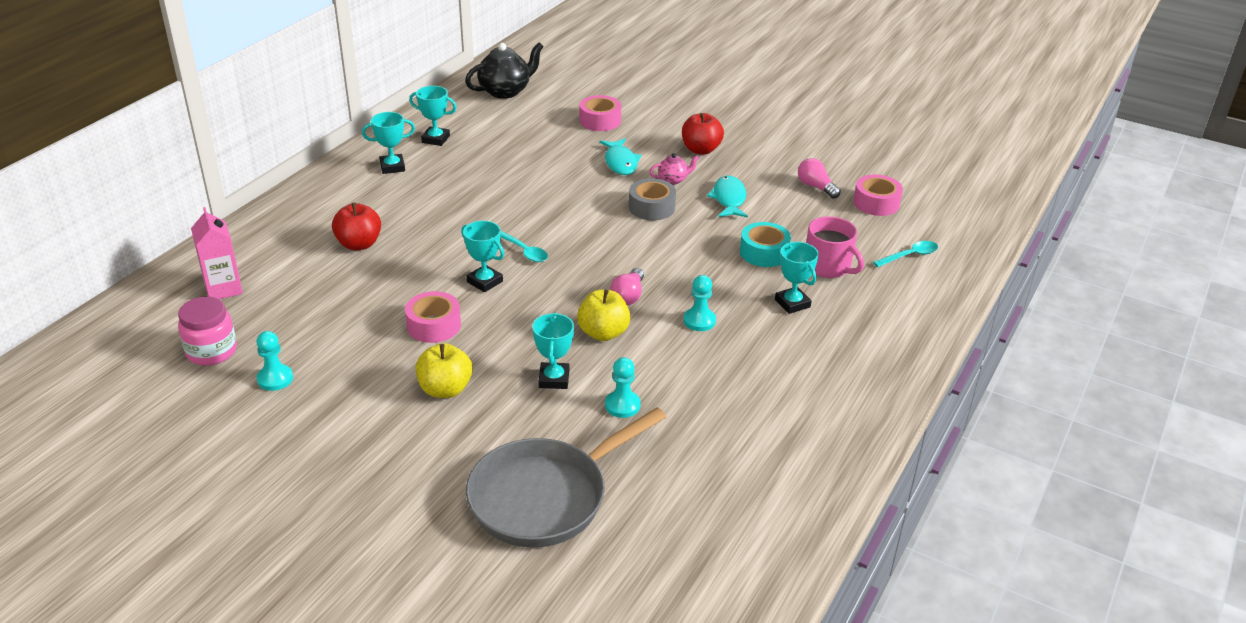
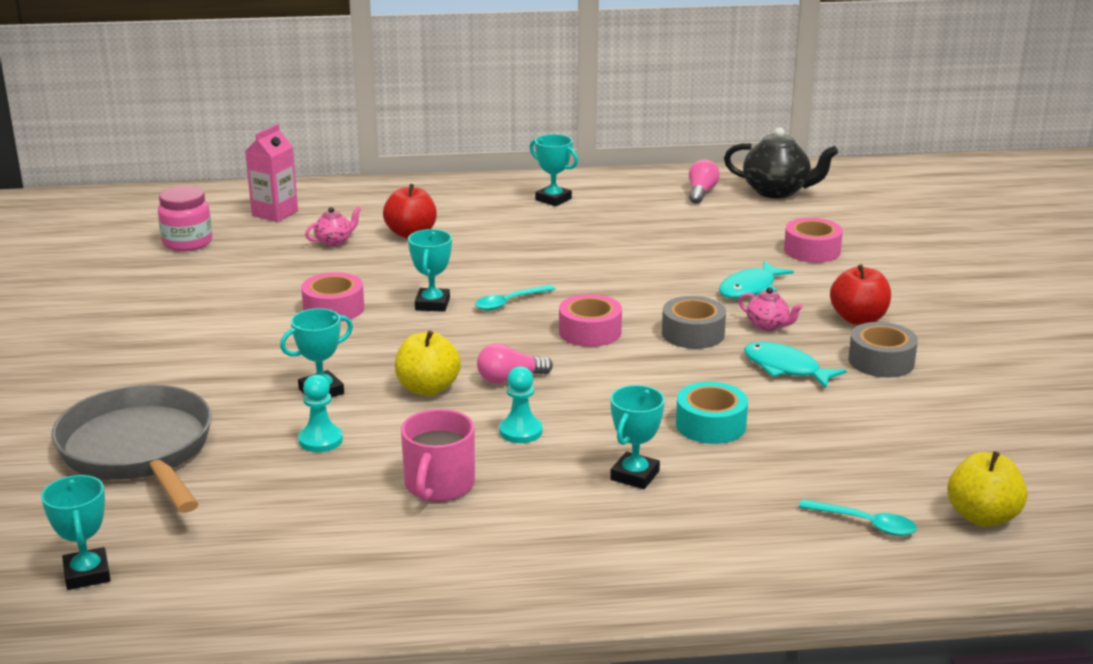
camera: 55 degrees right, 10 degrees down
turquoise pawn [256,331,293,391] -> none
turquoise trophy [409,86,457,146] -> turquoise trophy moved to [41,475,111,590]
yellow apple [416,343,472,398] -> yellow apple moved to [947,451,1027,527]
grey pan [466,407,666,548] -> grey pan turned 45 degrees clockwise [51,384,212,513]
turquoise spoon [501,231,548,262] -> turquoise spoon turned 45 degrees clockwise [475,285,555,311]
turquoise fish [707,176,748,218] -> turquoise fish turned 105 degrees counterclockwise [744,342,847,389]
pink light bulb [798,158,841,199] -> pink light bulb moved to [689,159,720,204]
pink mug [806,216,864,278] -> pink mug moved to [401,409,475,502]
pink tape [853,175,903,216] -> pink tape moved to [559,294,622,347]
none -> pink teapot [305,207,361,247]
none -> grey tape [848,322,918,377]

